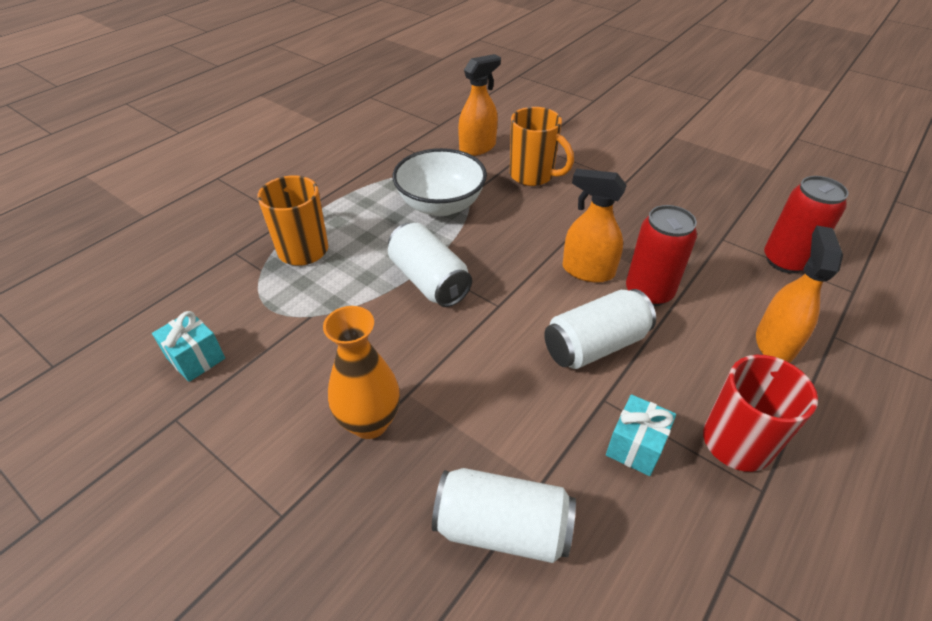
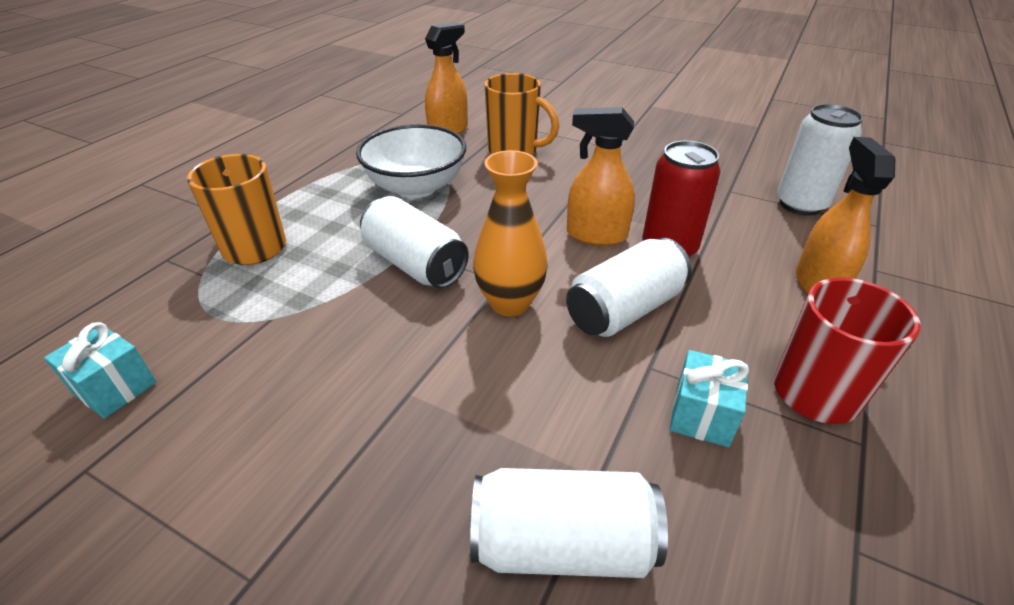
camera: 10 degrees left, 5 degrees down
orange vase [323,306,400,439] -> orange vase moved to [473,150,548,316]
red can [764,176,849,274] -> white can [777,104,863,216]

